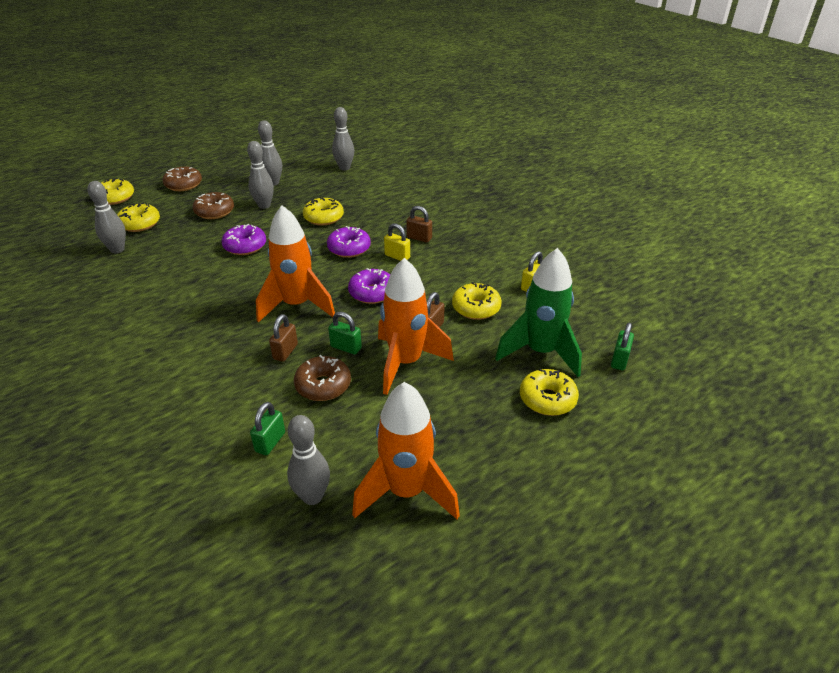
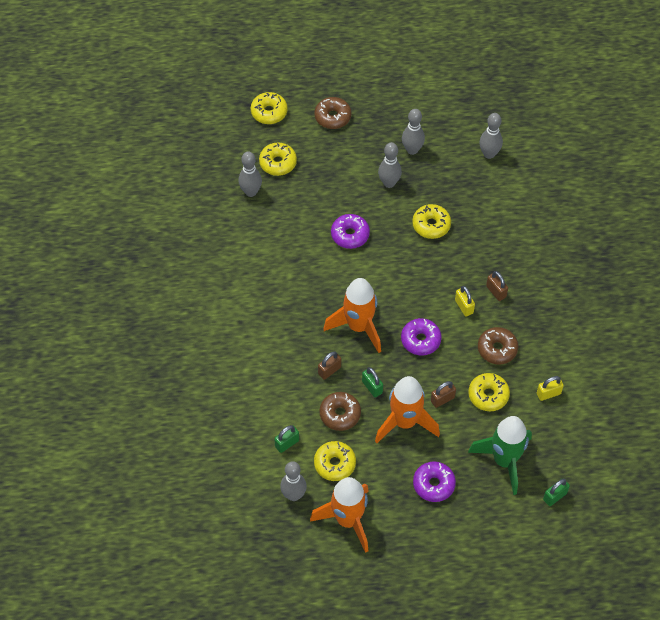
camera: 30 degrees right, 20 degrees up
brown donut [192,192,234,219] -> brown donut moved to [478,327,518,364]
purple donut [327,226,371,258] -> purple donut moved to [413,461,456,502]
yellow donut [520,368,579,416] -> yellow donut moved to [314,441,356,481]

